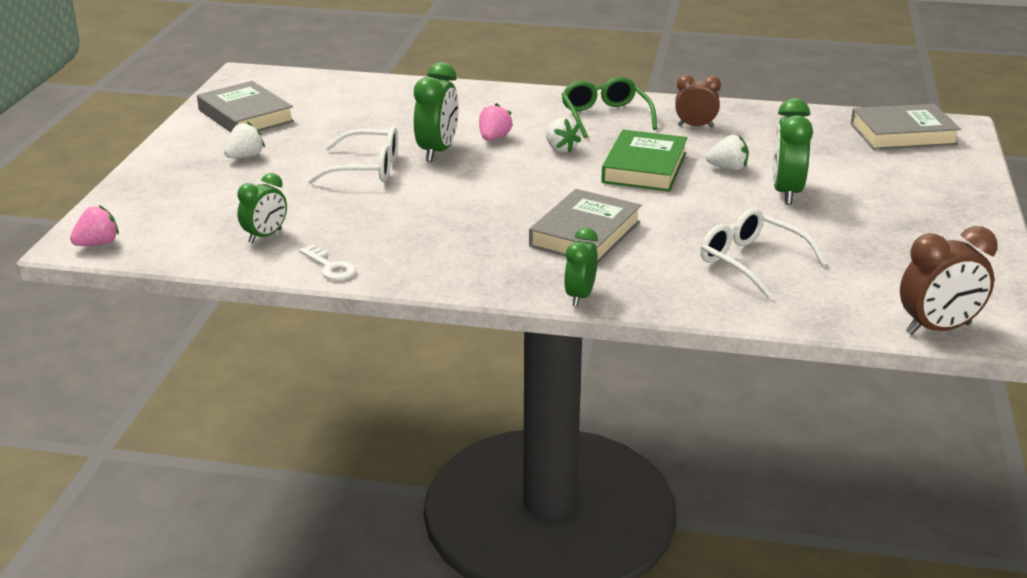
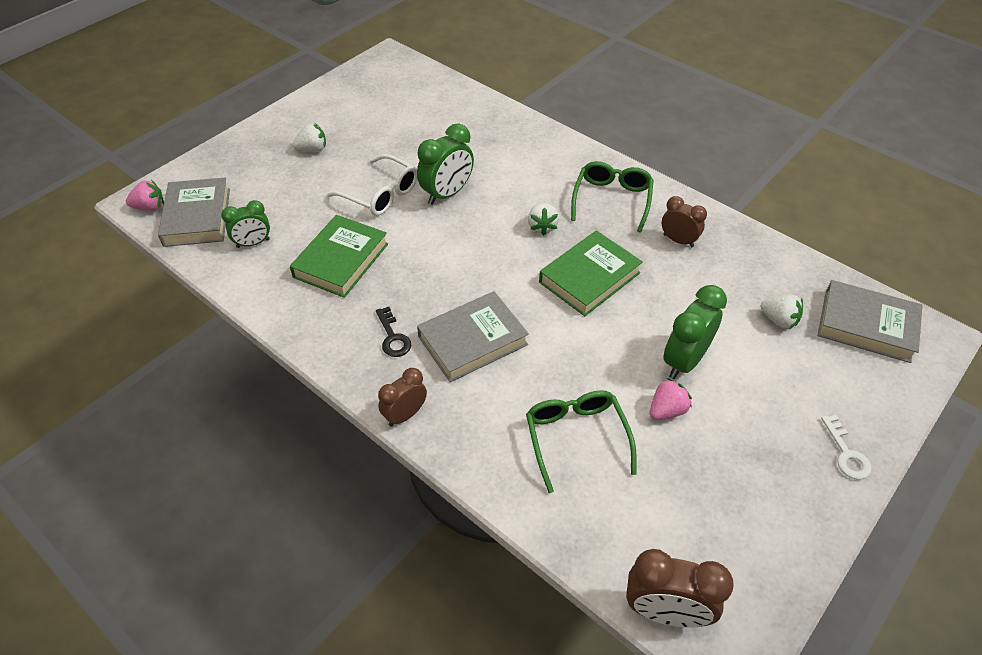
camera: 30 degrees right, 20 degrees up
grey book [197,81,294,132] -> grey book moved to [158,177,230,247]
white key [299,245,356,280] -> white key moved to [821,415,872,479]
pink strawberry [479,103,513,141] -> pink strawberry moved to [650,378,692,420]
green clock [564,228,598,306] -> brown clock [378,368,427,427]
white glasses [701,208,827,298] -> green glasses [526,390,637,493]
white strawberry [706,135,749,171] -> white strawberry moved to [761,294,803,329]
none -> green book [290,215,388,298]
none -> black key [376,307,411,357]

